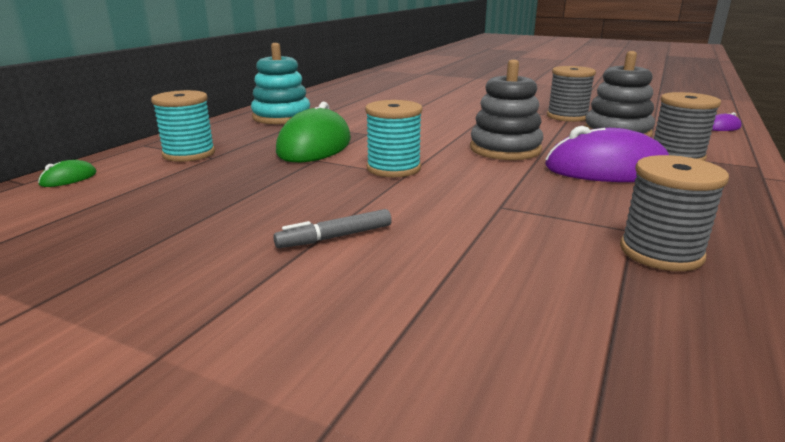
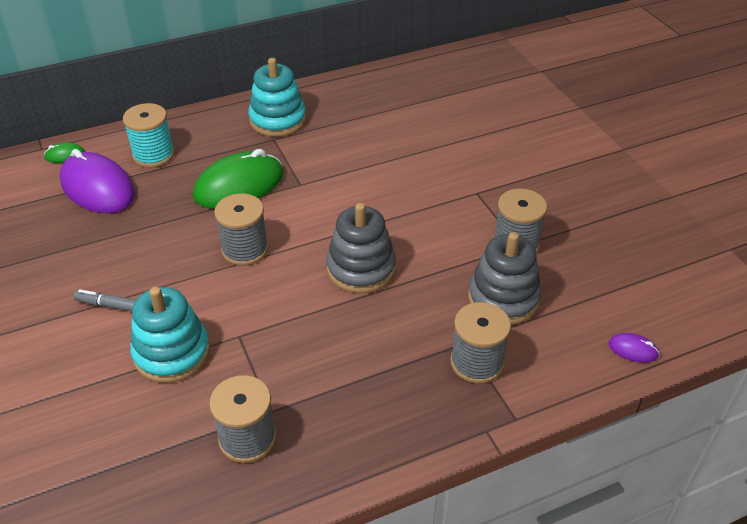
camera: 40 degrees right, 20 degrees up
turquoise spool [365,100,423,178] -> grey spool [214,193,269,266]
purple mouse [545,126,669,182] -> purple mouse moved to [60,149,135,214]
none -> turquoise stacking toy [130,287,210,383]

